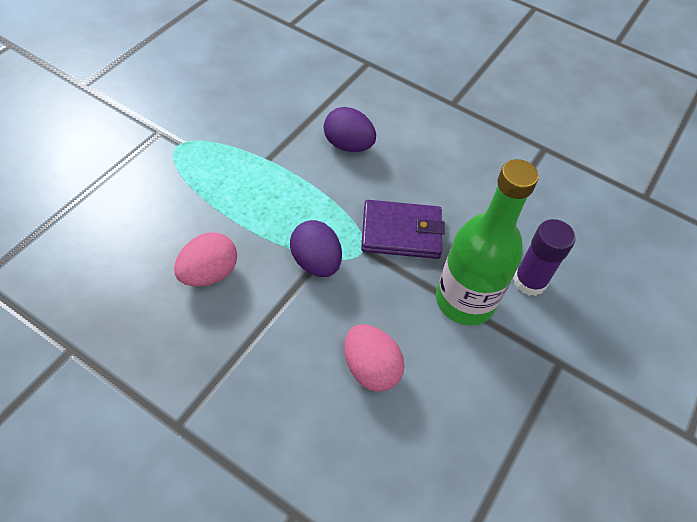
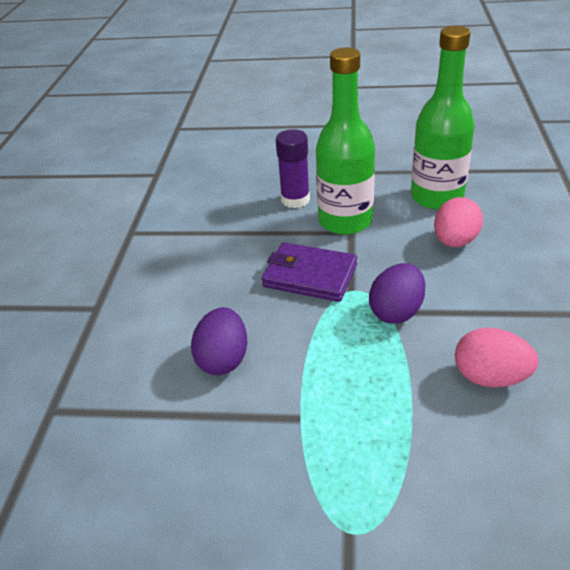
camera: 110 degrees left, 15 degrees down
purple wallet [361,200,445,259] -> purple wallet turned 45 degrees counterclockwise [262,242,357,302]
none -> green bottle [411,26,475,210]

